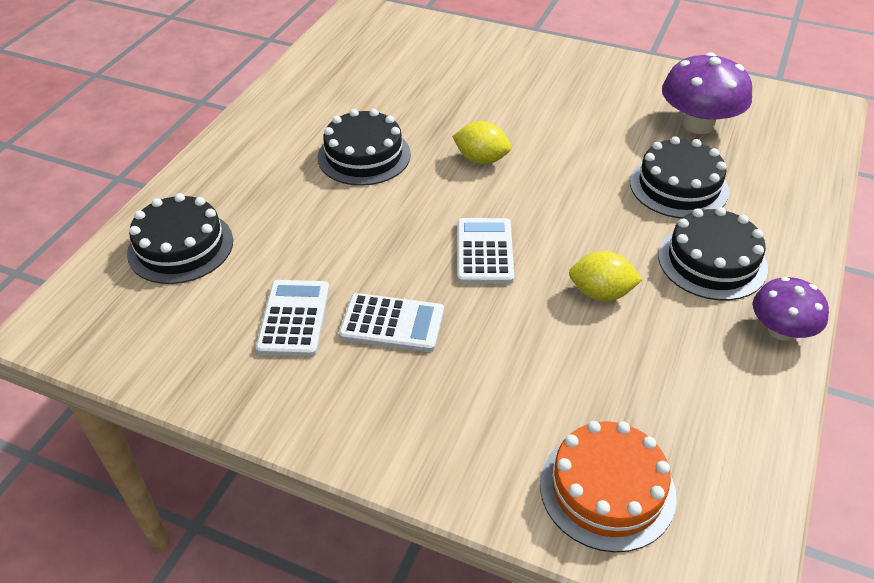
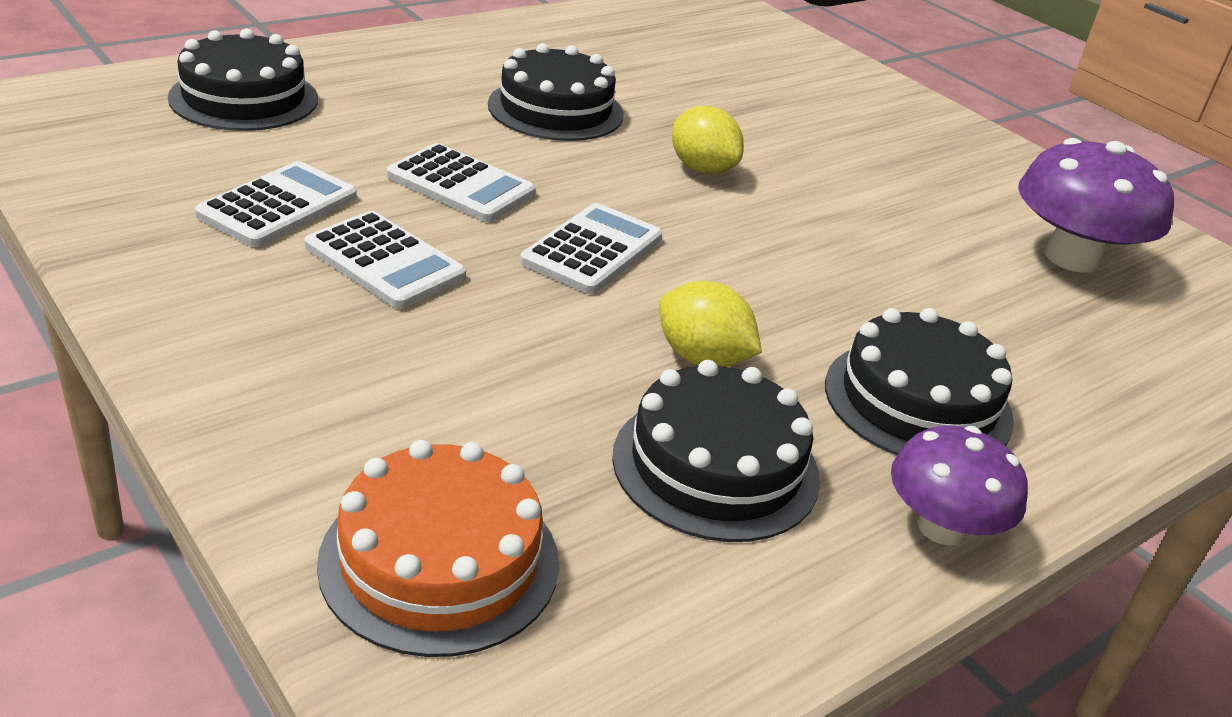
camera: 25 degrees right, 10 degrees down
black cake [630,136,730,219] -> black cake moved to [612,360,820,542]
none -> white calculator [387,143,536,222]

